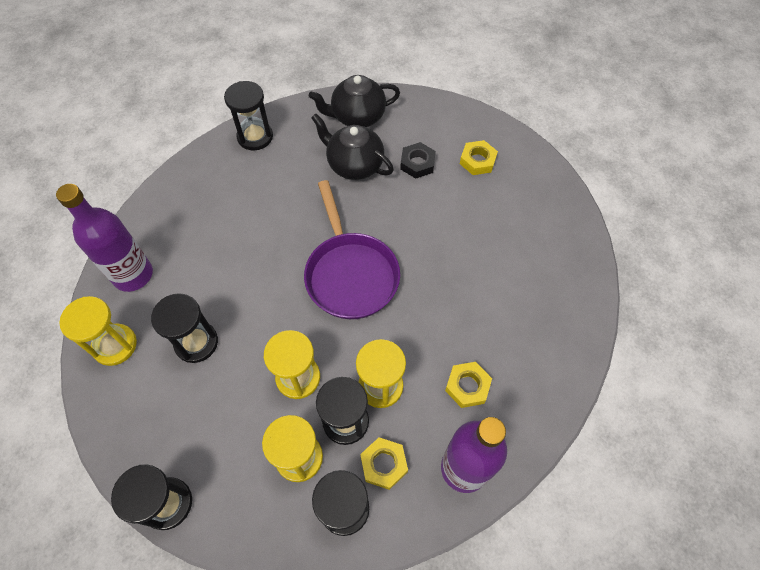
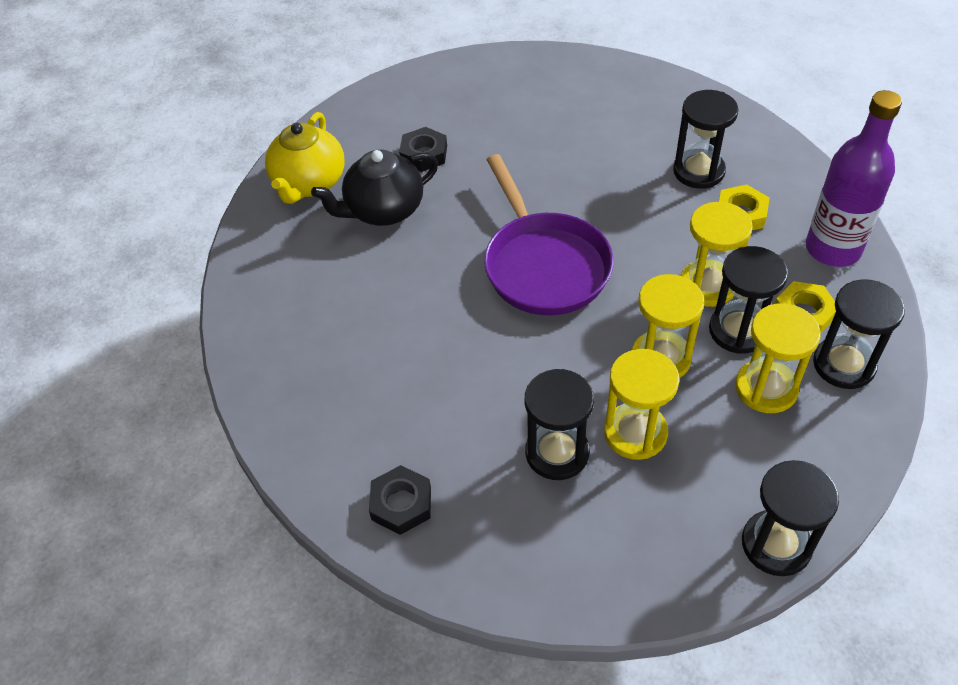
camera: 60 degrees left, 10 degrees down
purple bottle [56,184,153,292] -> black nut [369,465,431,535]
yellow hourglass [59,296,137,366] -> yellow hourglass moved to [604,349,679,460]
black hourglass [224,81,273,151] -> black hourglass moved to [673,90,739,189]
purple pan [304,180,400,319] -> purple pan turned 60 degrees clockwise [484,154,614,315]
black teapot [309,75,400,127] -> yellow teapot [265,112,345,204]
yellow nut [460,140,498,175] -> none

